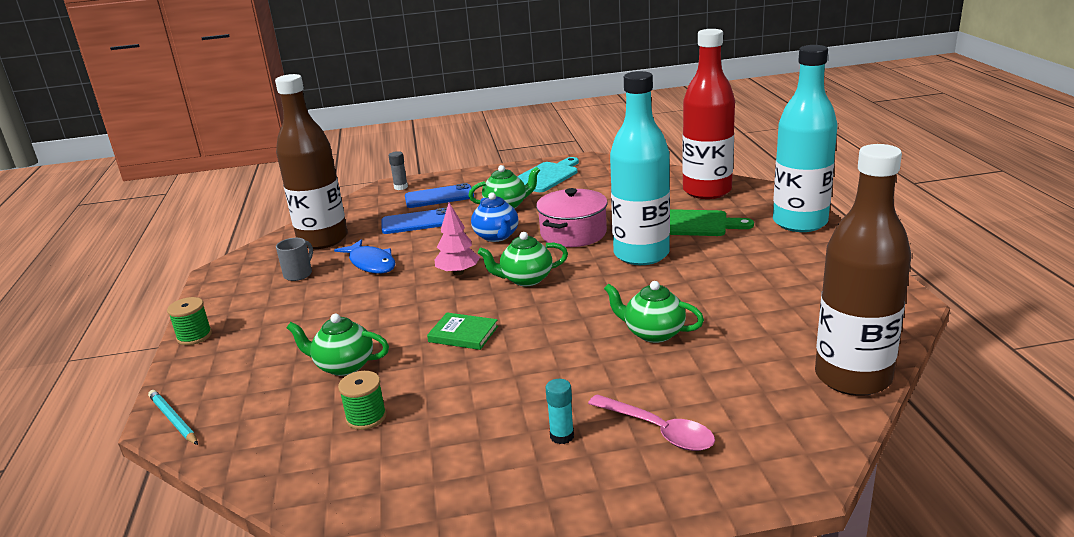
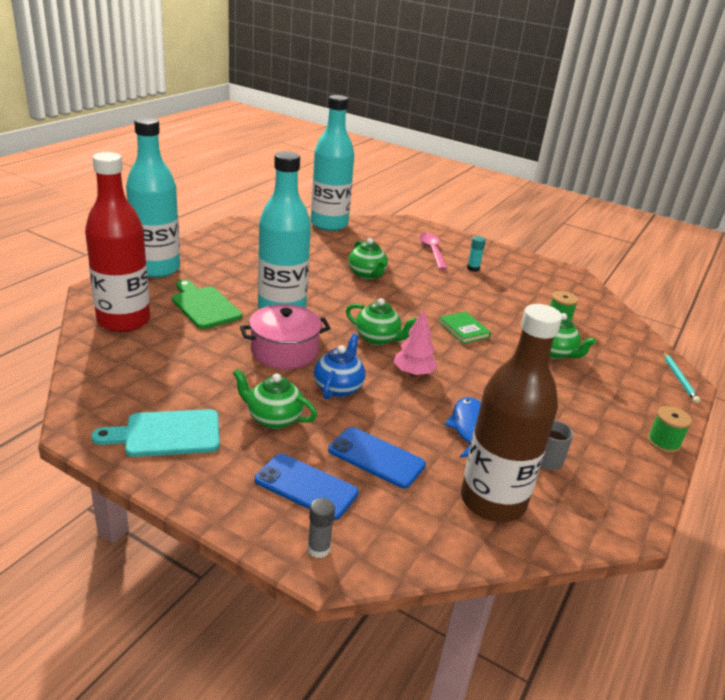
camera: 145 degrees left, 5 degrees up
brown bottle [815,144,911,396] -> turquoise bottle [311,95,354,231]

